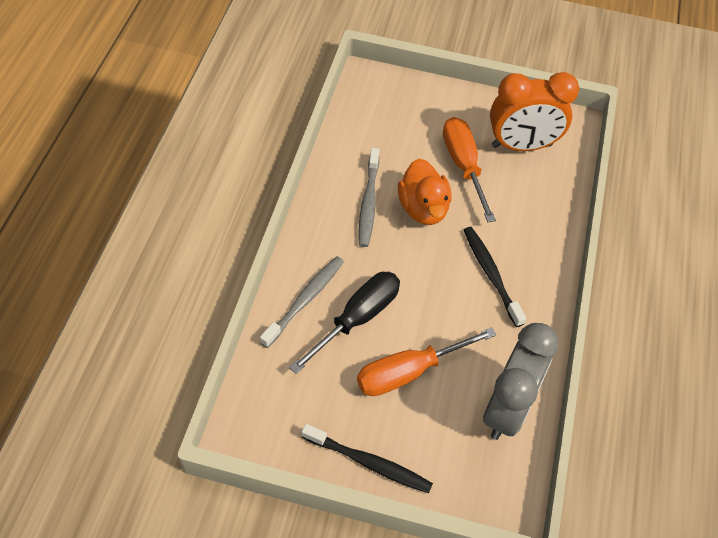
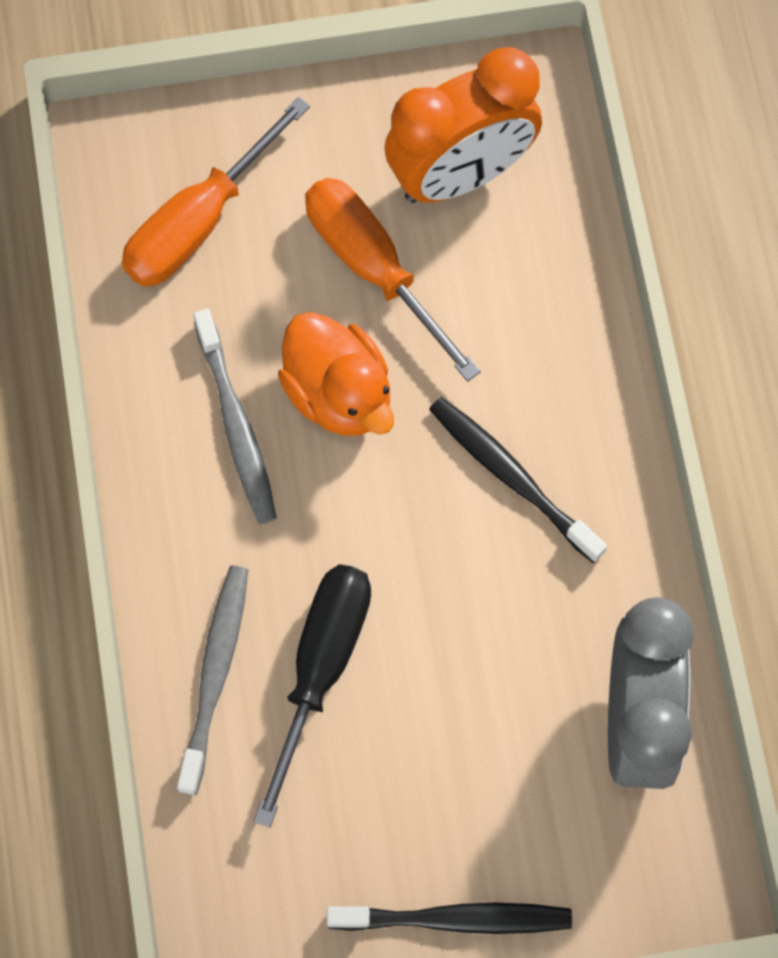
camera: 20 degrees left, 15 degrees up
orange screwdriver [357,327,496,396] -> orange screwdriver moved to [122,97,310,287]

